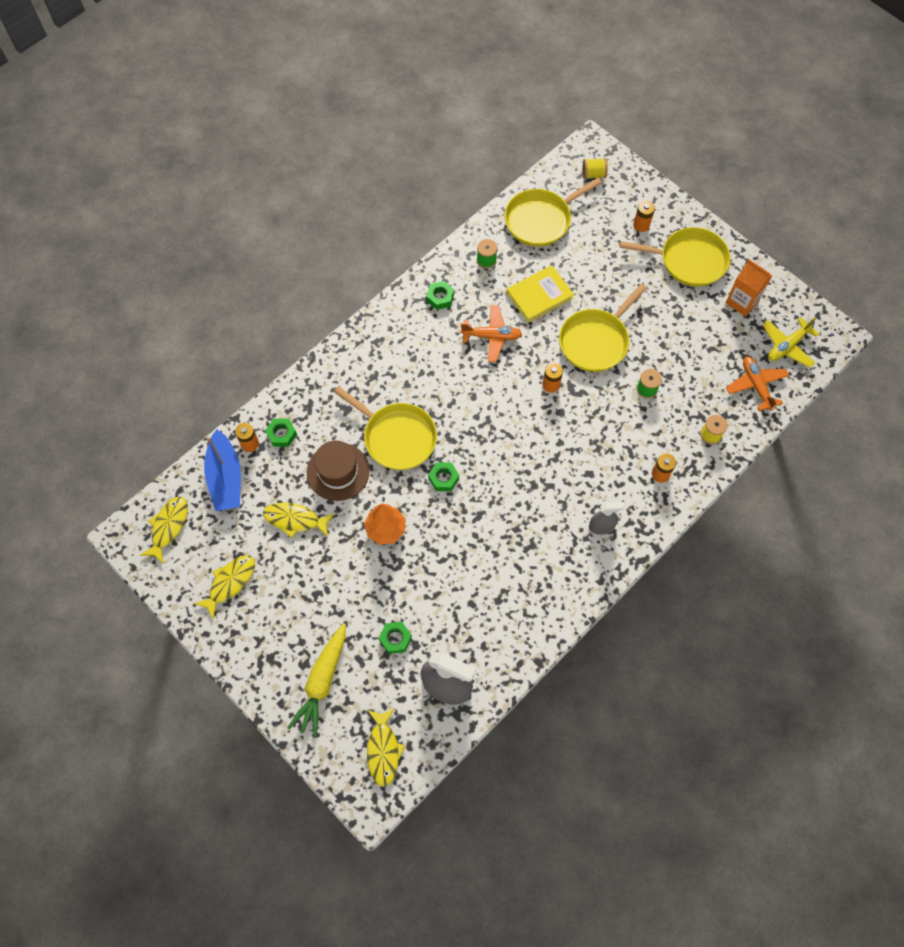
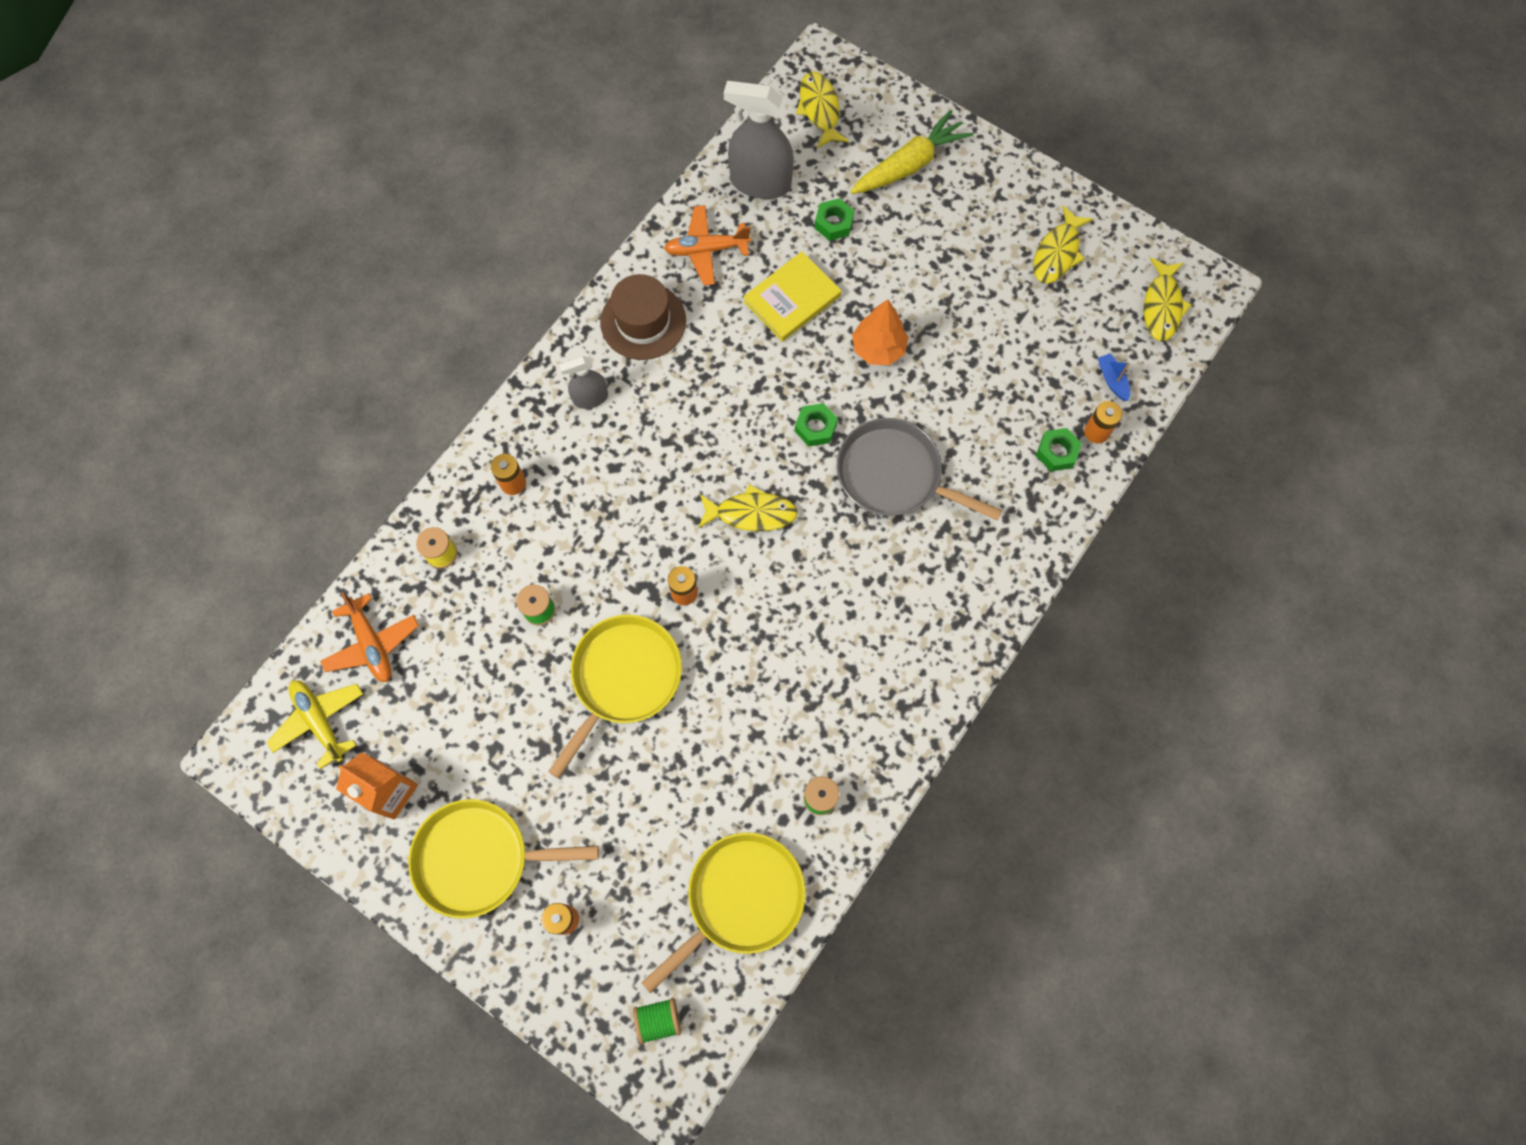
camera: 170 degrees right, 5 degrees up
blue boat [204,429,241,511] -> blue boat [1098,353,1130,401], size x0.44
yellow fish [263,503,334,538] -> yellow fish moved to [698,484,798,531]
yellow carrot [287,623,346,738] -> yellow carrot turned 45 degrees clockwise [850,110,973,194]
brown hat [307,440,370,501] -> brown hat moved to [600,274,686,360]
yellow pan [334,386,437,470] -> grey pan [837,418,1002,521]
green nut [426,281,454,310] -> none
orange plane [461,305,522,362] -> orange plane moved to [664,205,751,286]
yellow book [506,265,574,323] -> yellow book moved to [743,251,841,342]
yellow spool [583,158,608,179] -> green spool [633,998,681,1045]
yellow plane [762,317,819,368] -> yellow plane turned 75 degrees counterclockwise [266,680,363,769]

